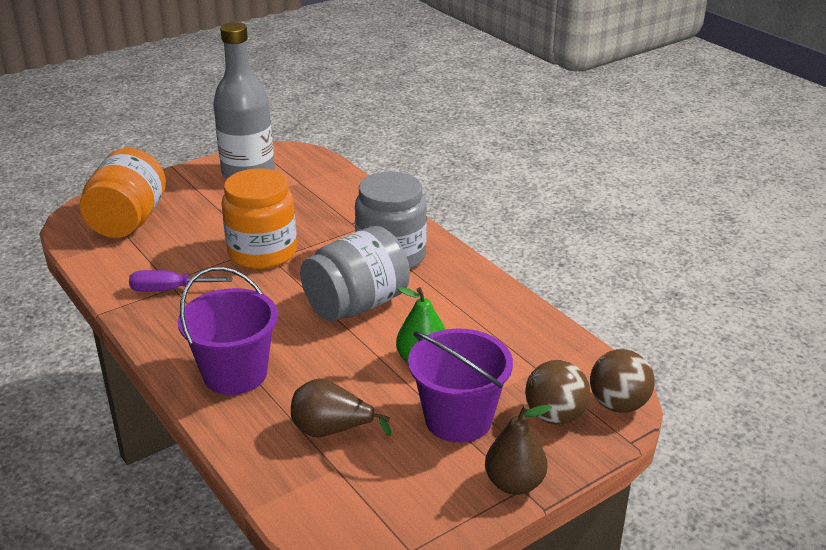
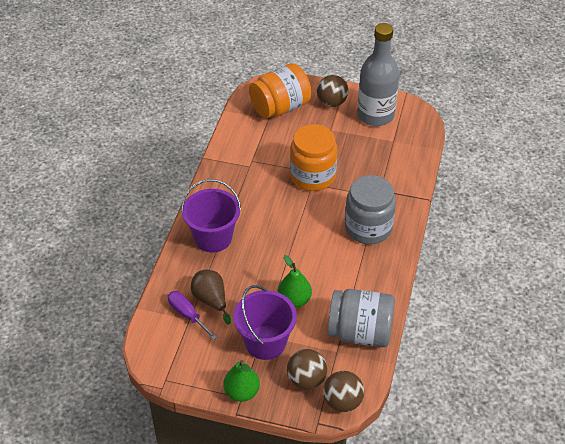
camera: 50 degrees right, 15 degrees up
purple screwdriver [129,270,232,292] -> purple screwdriver moved to [168,291,217,340]
grey jar [300,226,410,321] -> grey jar moved to [328,289,395,347]
brown pear [485,405,552,495] -> green pear [223,360,260,402]
none -> brown ball [317,75,348,107]

